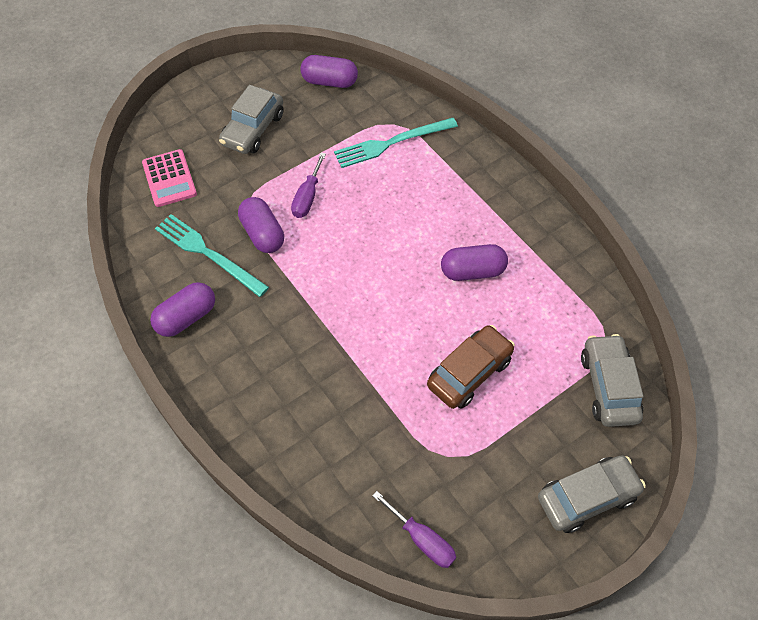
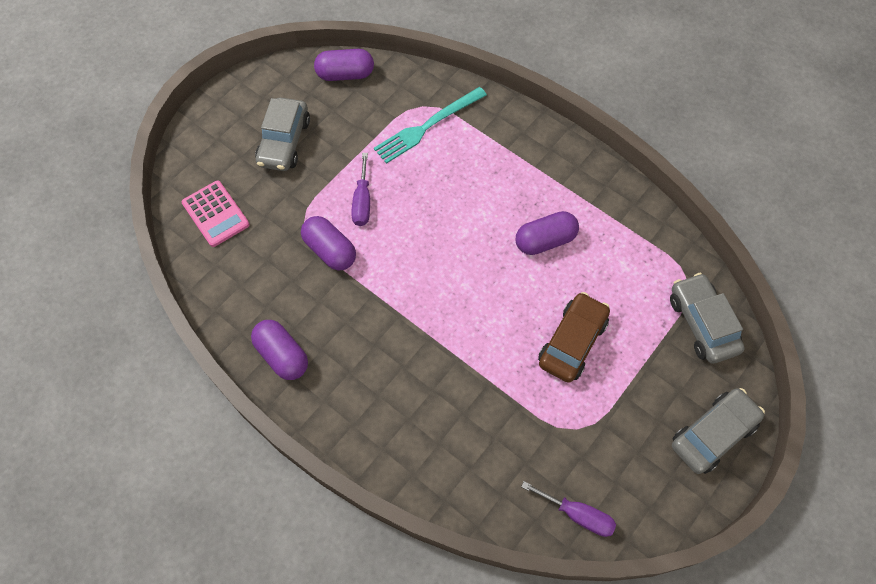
camera: 15 degrees left, 5 degrees up
purple capsule [150,282,215,337] -> purple capsule turned 75 degrees counterclockwise [251,320,308,380]
turquoise fork [155,214,269,297] -> none

